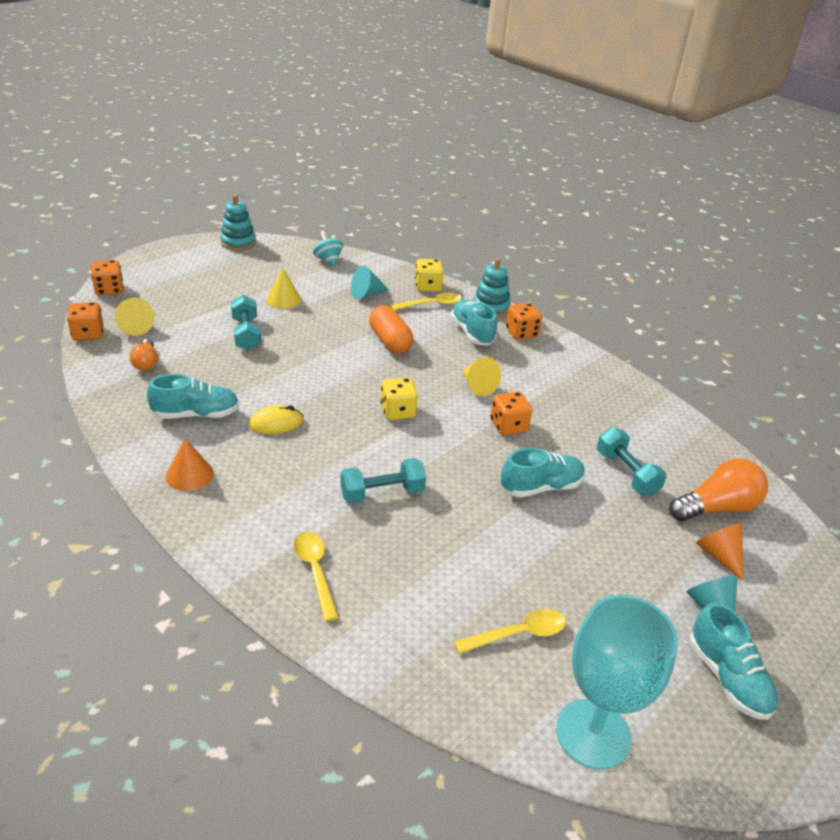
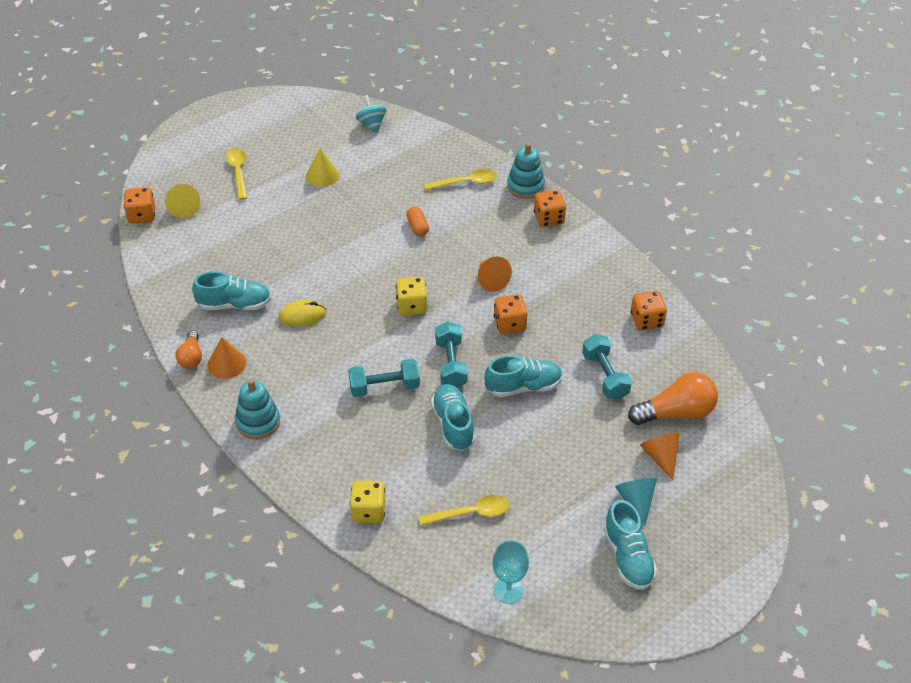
camera: 10 degrees right, 10 degrees up
orange dice [91,260,124,296] -> orange dice moved to [631,291,667,330]
orange light bulb [130,339,158,371] -> orange light bulb moved to [175,330,202,368]
turquoise stacking toy [220,194,256,251] -> turquoise stacking toy moved to [235,379,280,439]
turquoise dumbbell [231,295,261,351] -> turquoise dumbbell moved to [435,321,468,387]
yellow spoon [294,531,339,621] -> yellow spoon moved to [226,148,247,200]
turquoise cone [351,265,389,299] -> none
orange capsule [369,305,413,354] -> orange capsule [406,206,429,236], size x0.59
yellow dice [415,259,444,292] -> yellow dice moved to [350,481,385,523]
turquoise shoe [451,300,497,346] -> turquoise shoe moved to [431,384,475,451]
yellow cone [463,357,501,396] -> orange cone [478,257,512,292]
turquoise goblet [556,595,678,770] -> turquoise goblet [492,540,529,604], size x0.54

